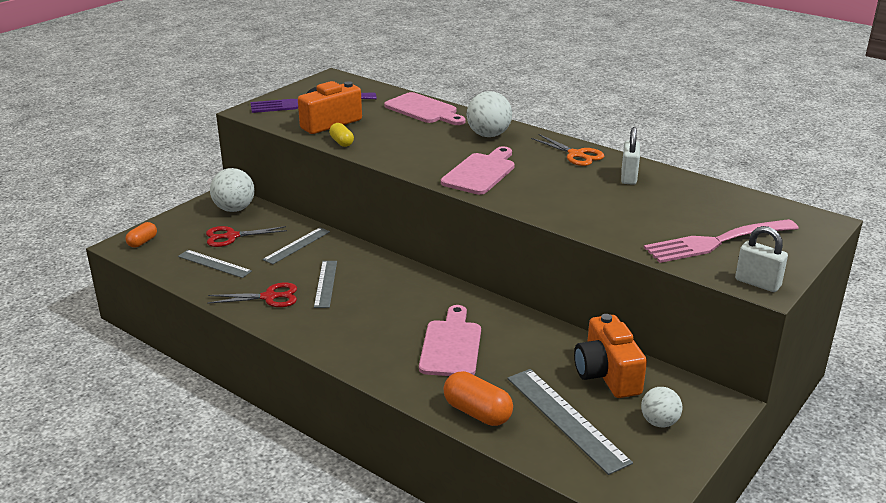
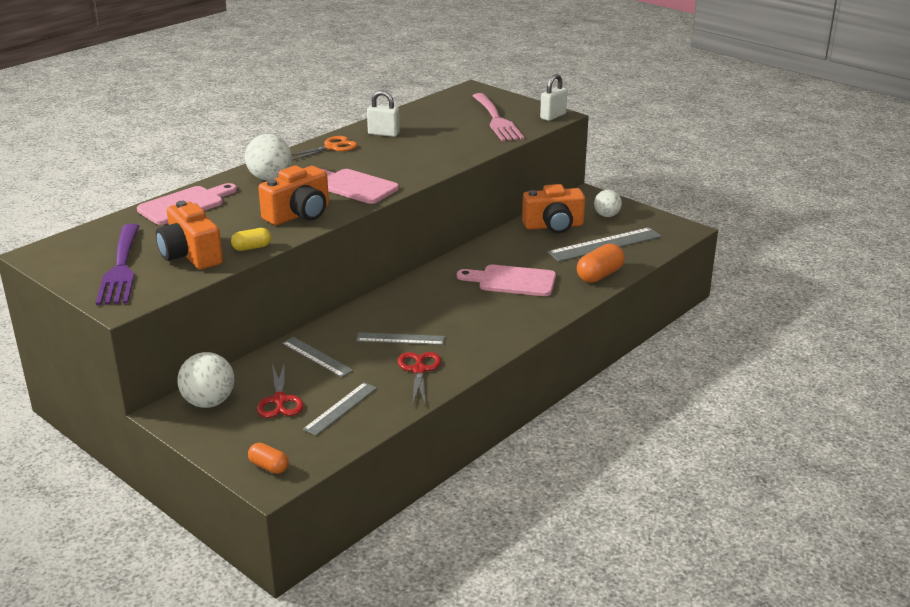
camera: 85 degrees left, 0 degrees up
none -> orange camera [258,166,329,225]

